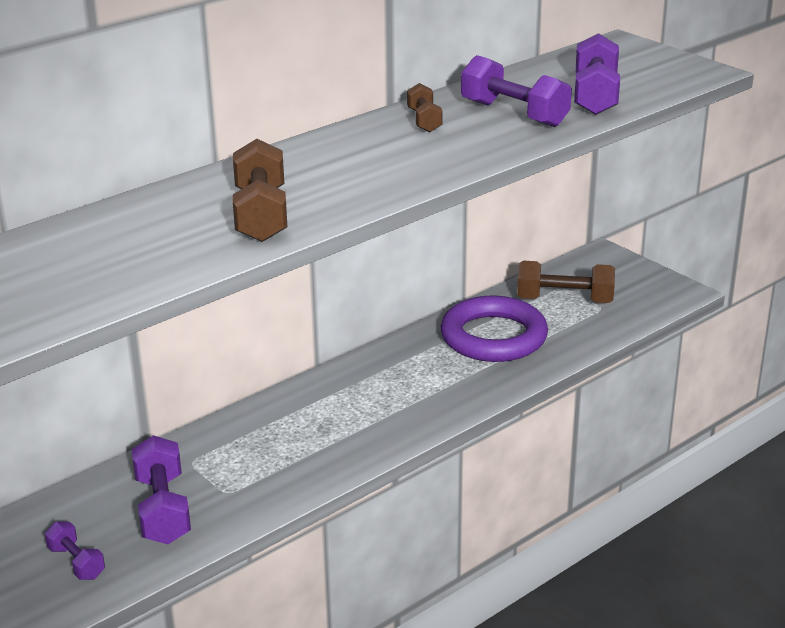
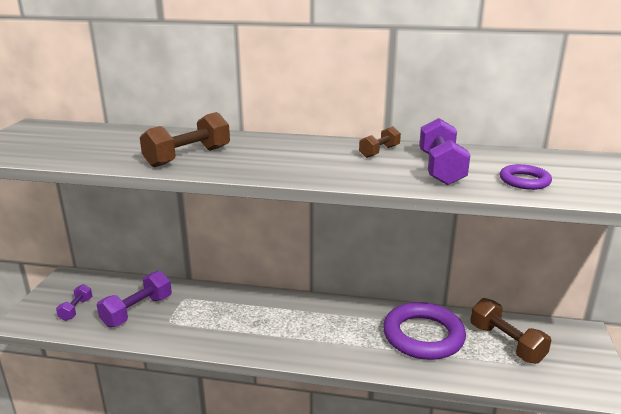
camera: 50 degrees right, 5 degrees down
purple dumbbell [574,33,620,115] -> purple ring [500,164,552,190]

